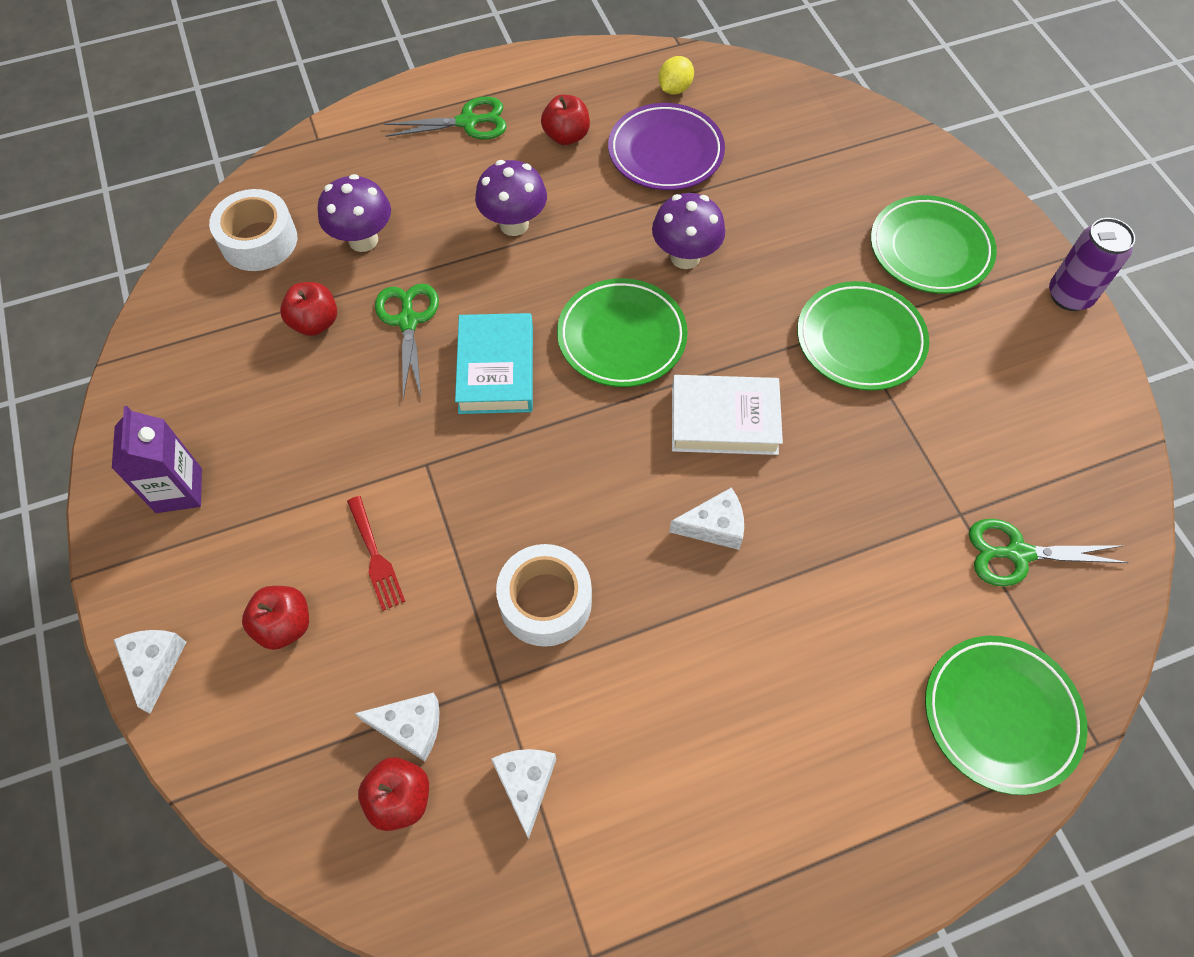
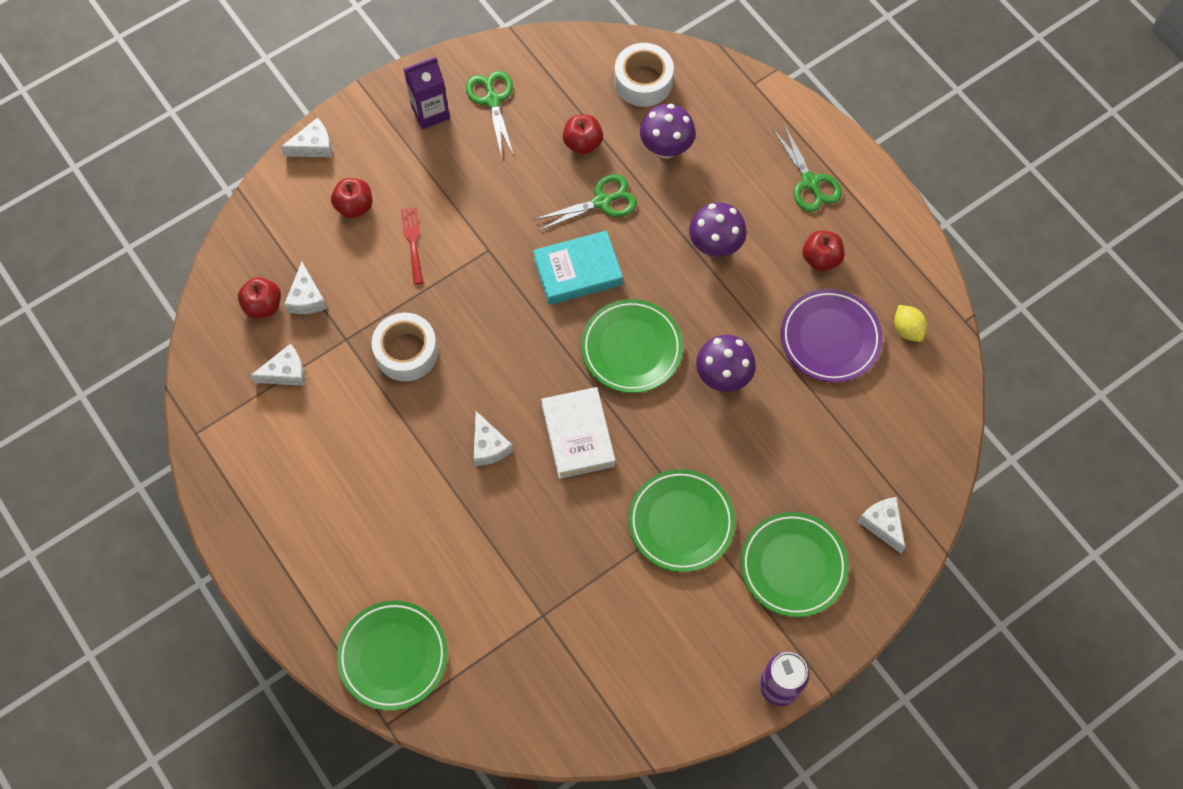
camera: 75 degrees right, 5 degrees up
red fork [347,496,406,611] -> red fork turned 120 degrees clockwise [401,207,423,285]
yellow lemon [658,56,694,95] -> yellow lemon turned 45 degrees clockwise [894,305,927,342]
green scissors [969,519,1129,587] -> green scissors moved to [466,71,514,158]
none -> white cheese [858,497,905,554]

